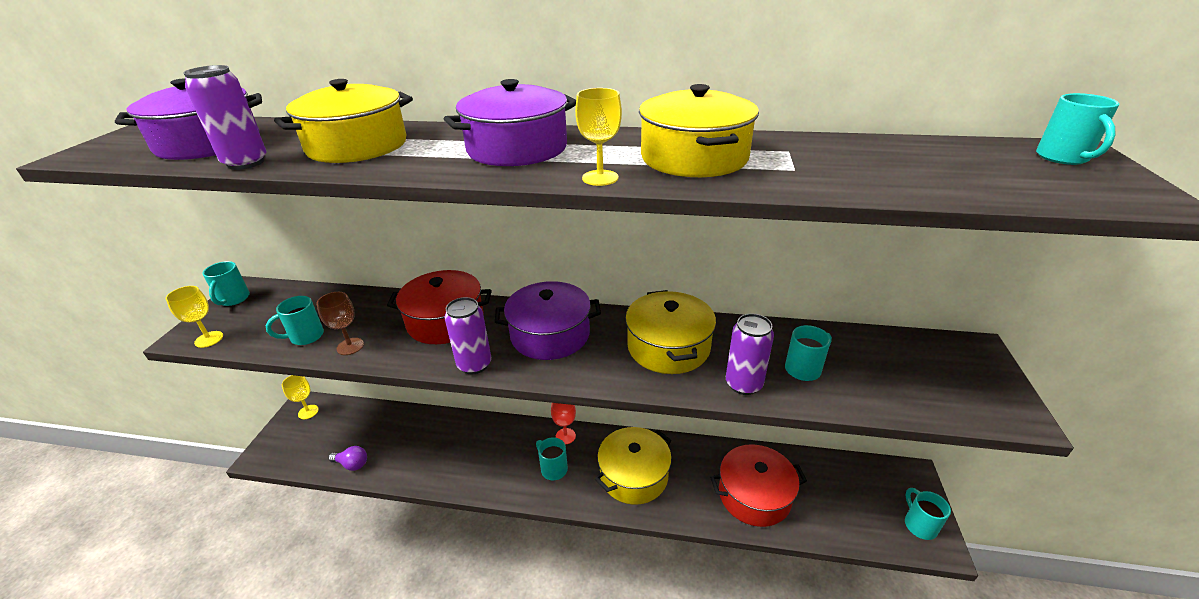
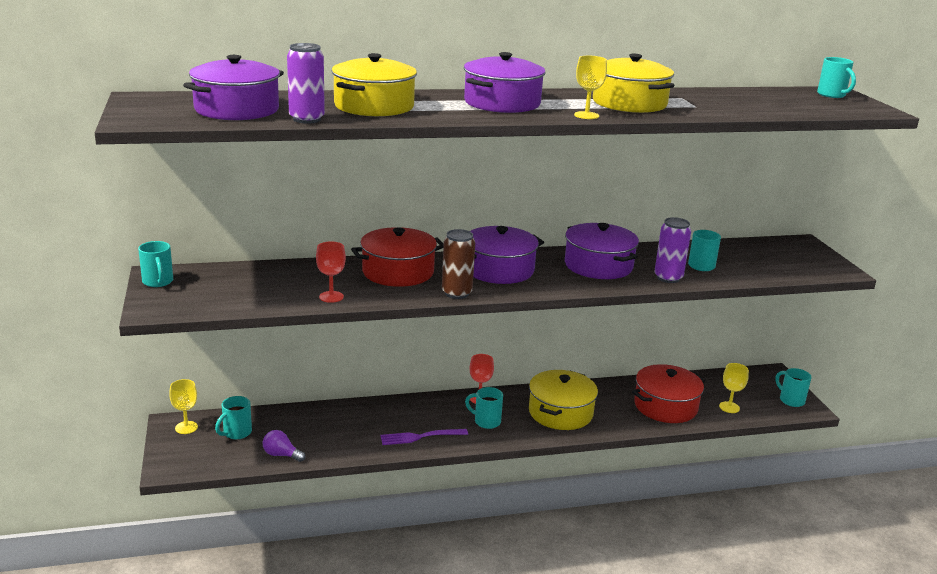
camera: 25 degrees left, 10 degrees down
yellow goblet [166,286,223,348] -> yellow goblet moved to [719,363,749,413]
turquoise mug [266,296,324,345] -> turquoise mug moved to [215,396,252,439]
brown goblet [316,292,364,355] -> red goblet [316,241,346,303]
purple light bulb [329,446,367,471] -> purple light bulb turned 150 degrees counterclockwise [263,430,305,462]
purple can [444,297,491,374] -> brown can [442,229,475,299]
yellow pot [625,290,716,374] -> purple pot [565,223,639,279]
none -> purple fork [380,429,468,445]

